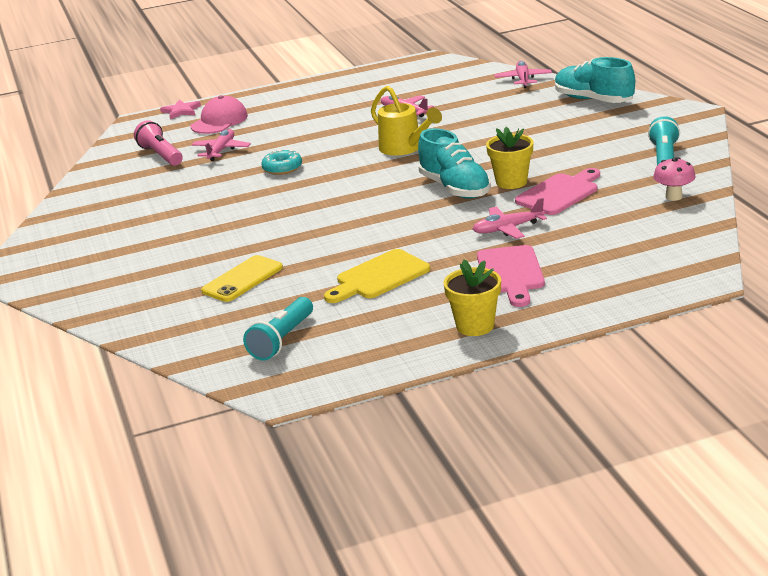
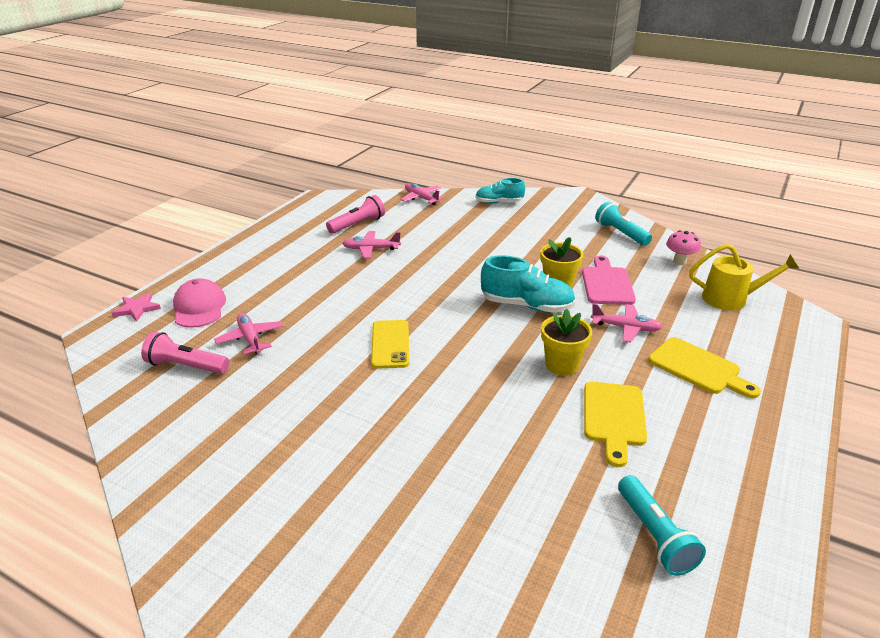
camera: 45 degrees left, 5 degrees up
yellow phone [201,255,283,302] -> yellow phone moved to [371,320,410,369]
turquoise donut [261,149,302,175] -> none
yellow watering can [371,86,442,156] -> yellow watering can moved to [689,244,799,310]
yellow flower pot [444,259,501,336] -> yellow flower pot moved to [541,309,592,376]
pink plane [473,198,547,239] -> pink plane turned 105 degrees counterclockwise [591,304,663,343]
pink cutting board [477,245,545,307] -> yellow cutting board [648,337,761,399]
turquoise shoe [555,57,635,103] -> turquoise shoe [475,178,525,204], size x0.66
none -> pink flashlight [326,195,385,233]

